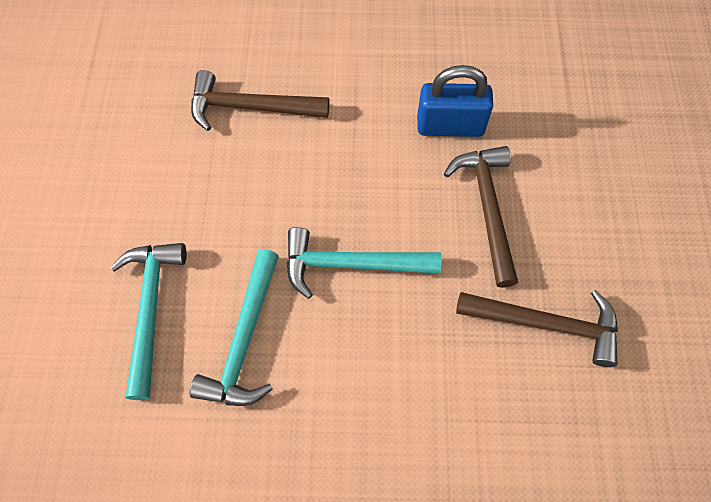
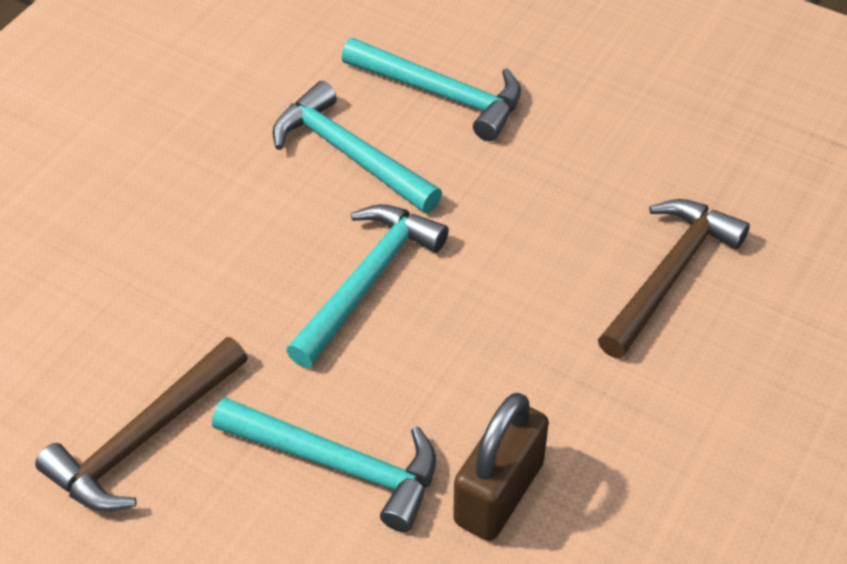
camera: 120 degrees right, 15 degrees down
blue padlock [417,65,493,137] -> brown padlock [453,393,549,541]
brown hammer [444,146,518,288] -> turquoise hammer [212,397,436,532]

